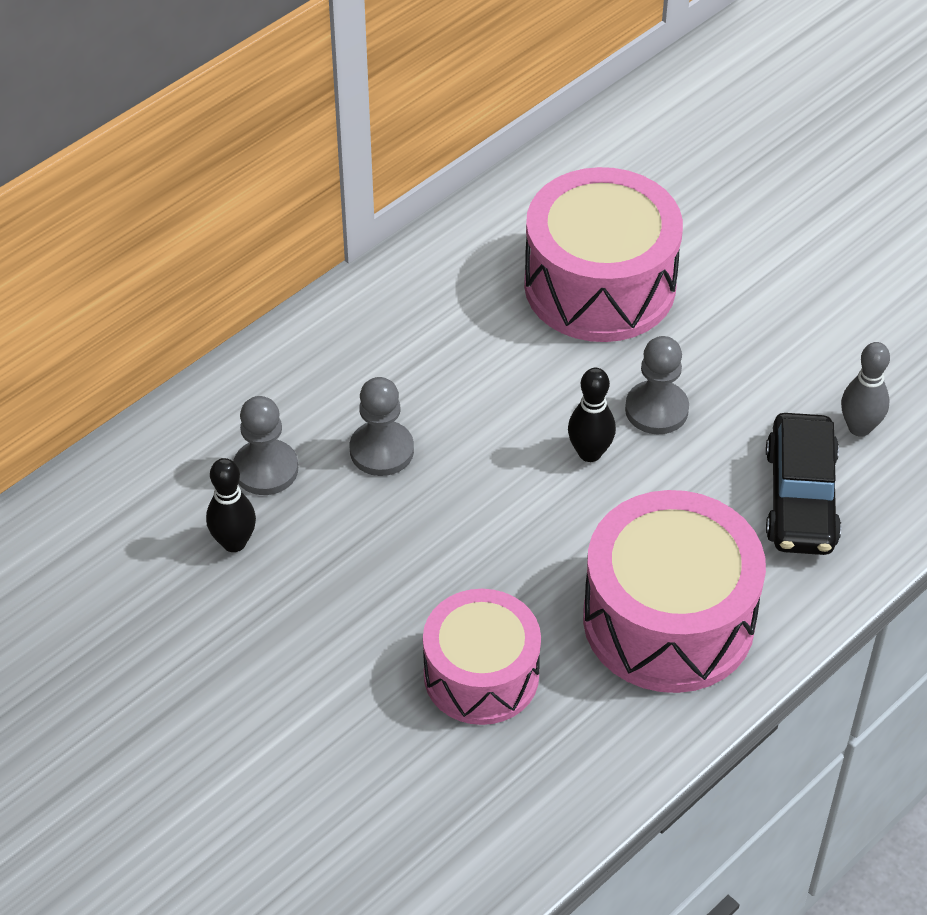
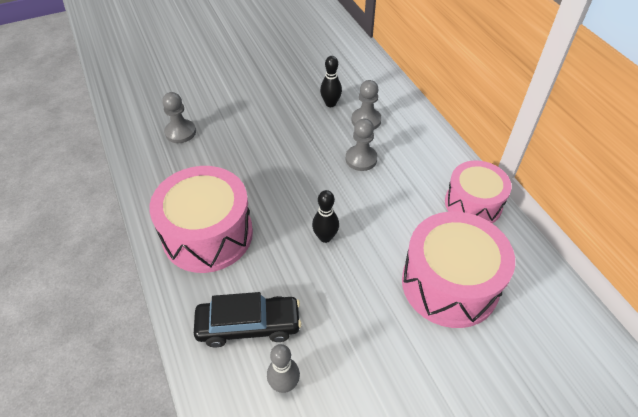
camera: 110 degrees right, 0 degrees up
pink drum [423,589,541,725] -> pink drum moved to [445,160,512,223]
grey pawn [625,336,689,434] -> grey pawn moved to [162,92,196,143]
black car [766,413,841,555] -> black car turned 150 degrees clockwise [194,292,302,347]

